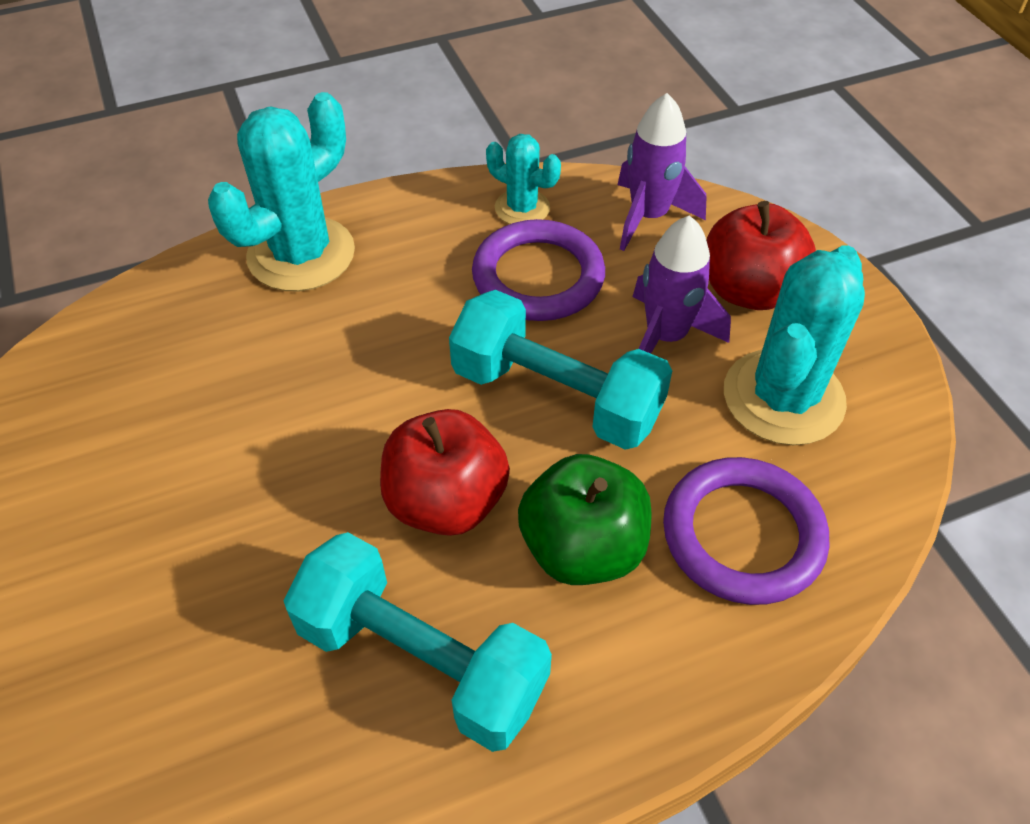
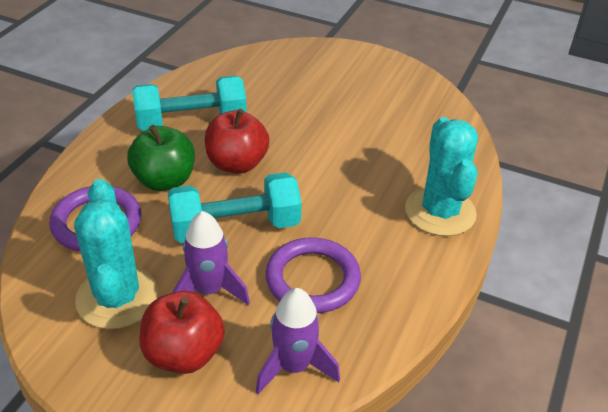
camera: 135 degrees right, 10 degrees down
turquoise cactus [486,134,561,224] -> none

